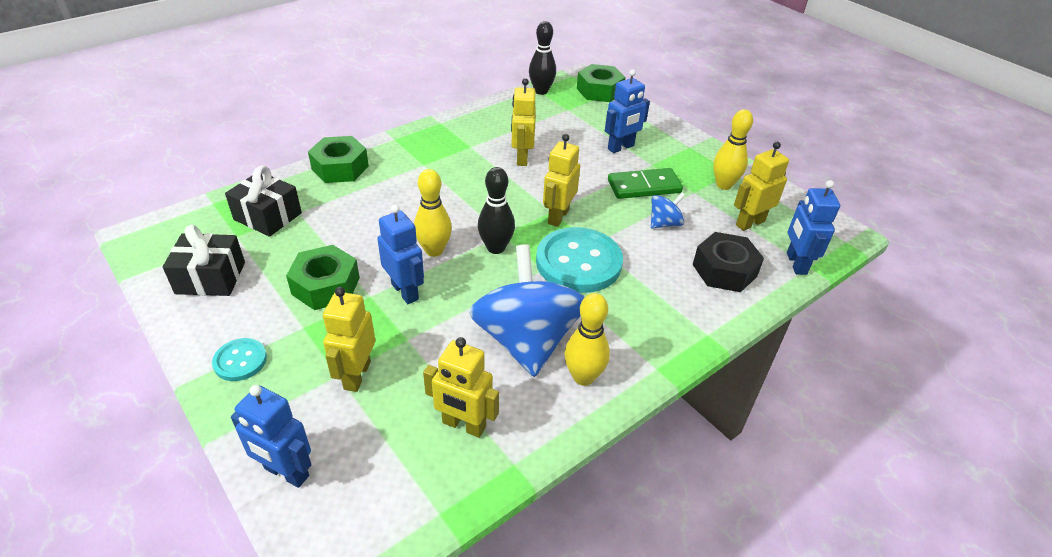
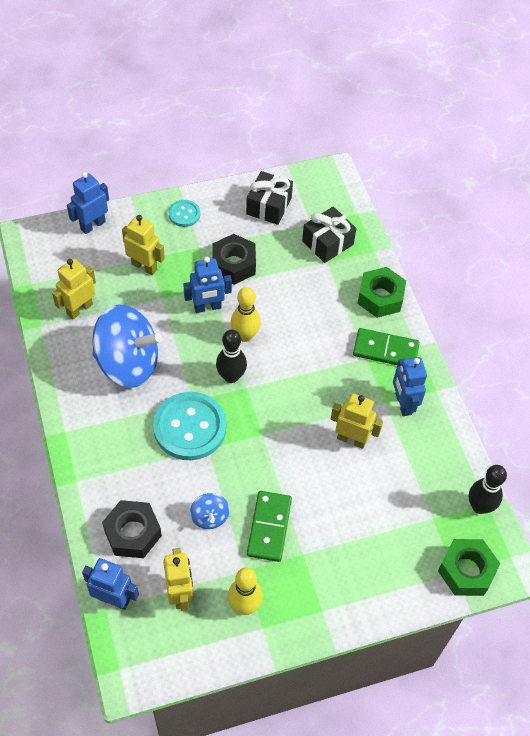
camera: 110 degrees right, 15 degrees up
green nut [286,245,360,310] -> black nut [212,234,256,285]
yellow robot [543,134,580,227] -> none
yellow bowling pin [564,293,610,386] -> none
blue robot [605,69,650,153] -> blue robot moved to [393,357,427,416]
none -> green domino [353,328,420,365]

